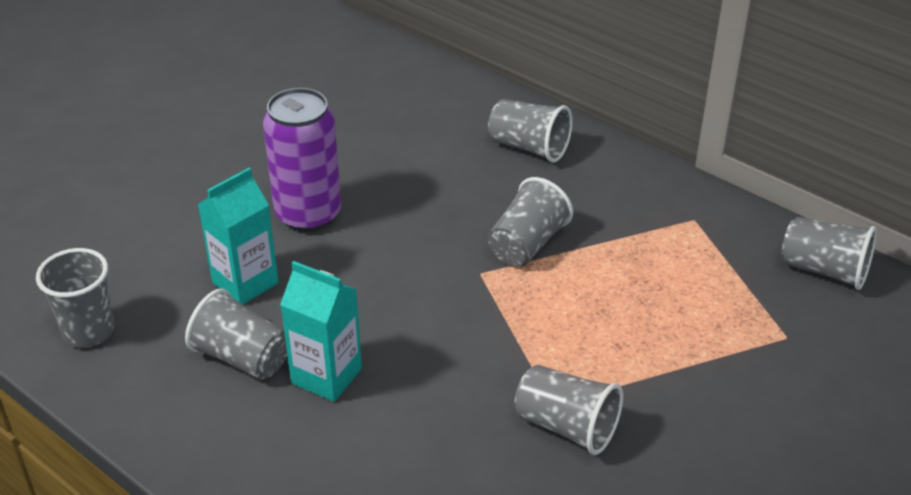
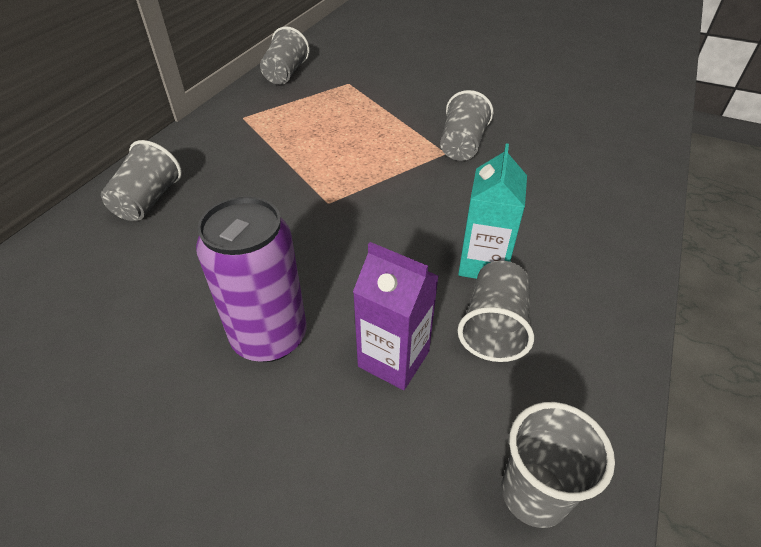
camera: 105 degrees left, 5 degrees up
turquoise carton [198,168,279,305] -> purple carton [353,242,439,390]
grey cup [488,177,573,267] -> none

